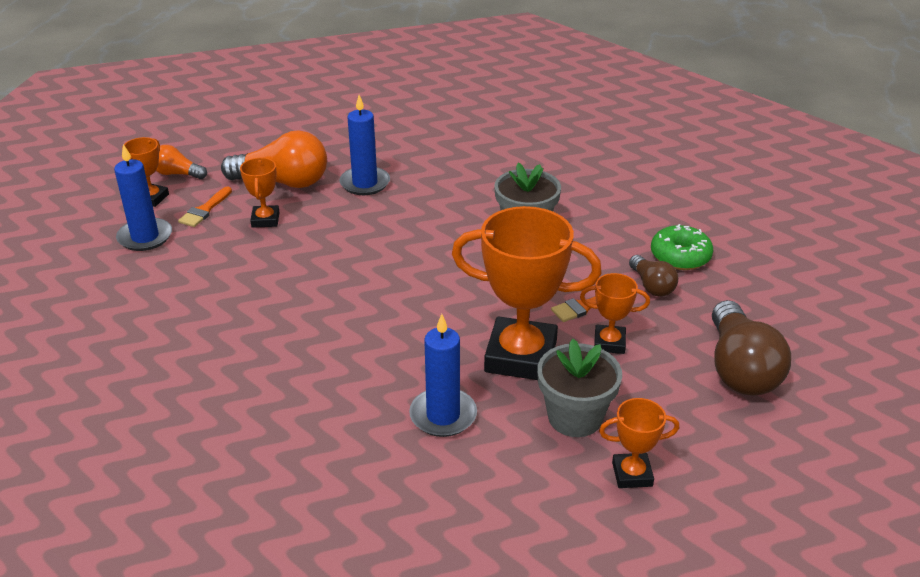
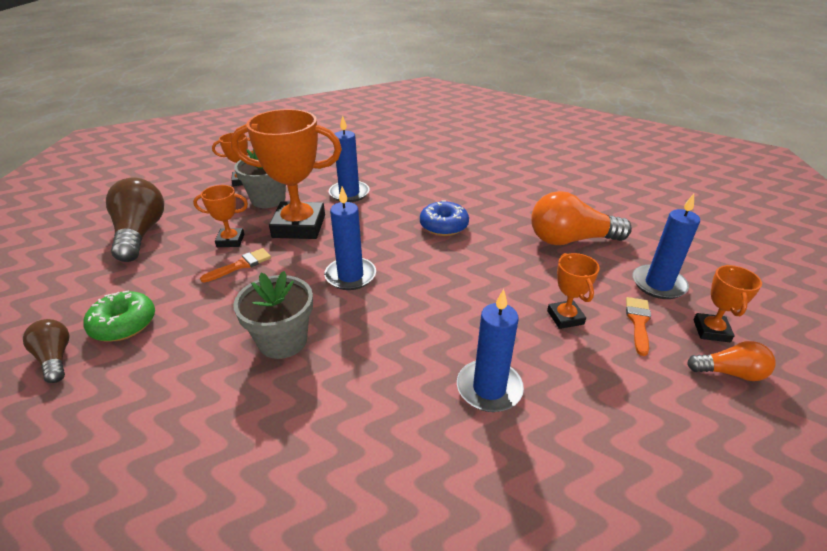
camera: 170 degrees right, 0 degrees up
orange light bulb [221,130,327,188] -> orange light bulb moved to [531,191,632,245]
brown light bulb [629,255,678,297] -> brown light bulb moved to [23,319,69,383]
none -> blue candle [324,187,376,290]
none -> blue donut [420,200,469,236]

